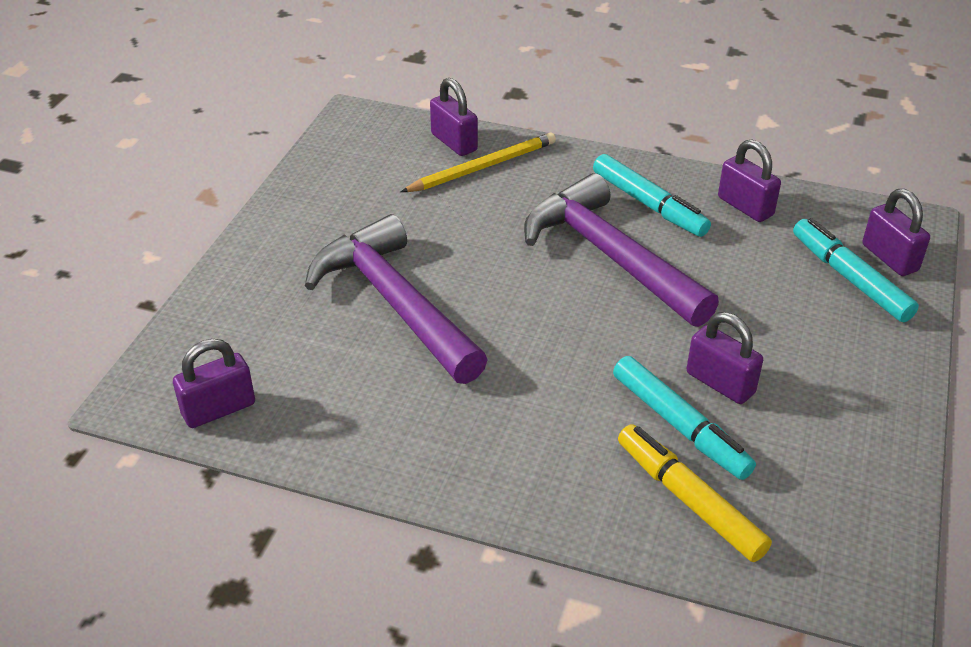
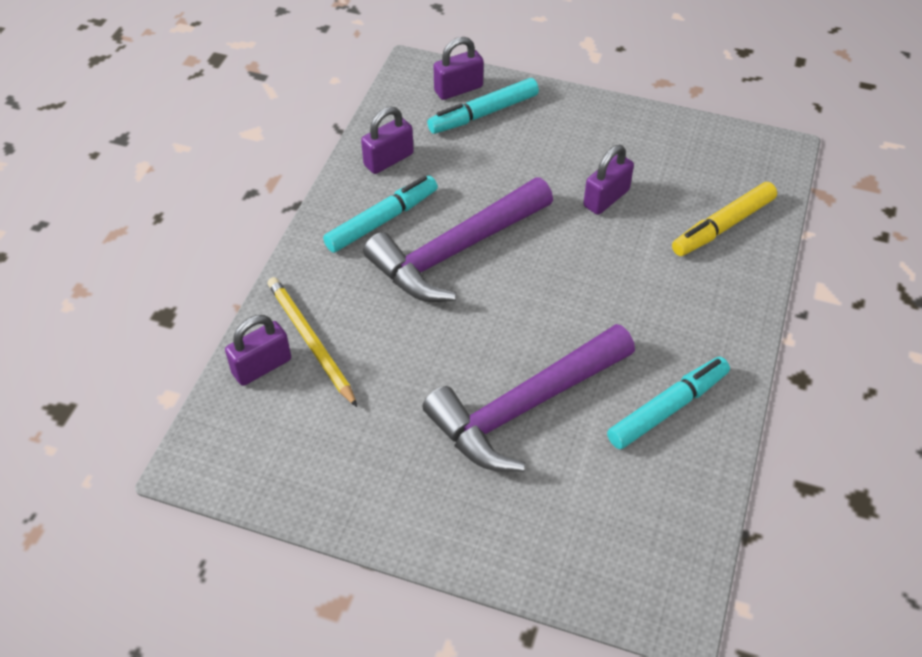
camera: 90 degrees left, 10 degrees up
purple padlock [173,339,255,428] -> none
turquoise marker [613,356,756,480] -> turquoise marker moved to [607,357,730,449]

